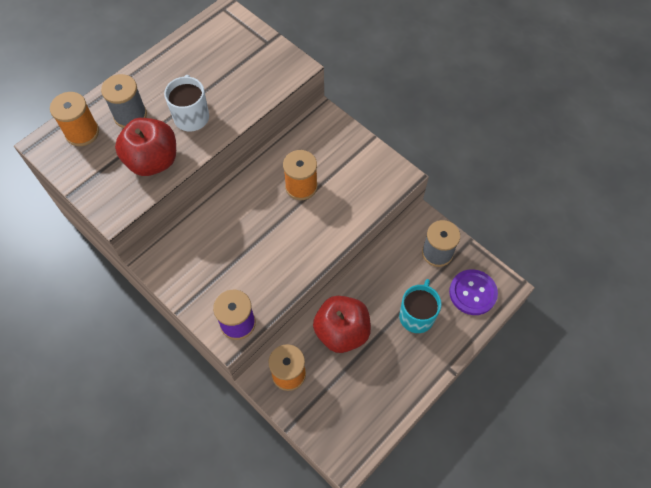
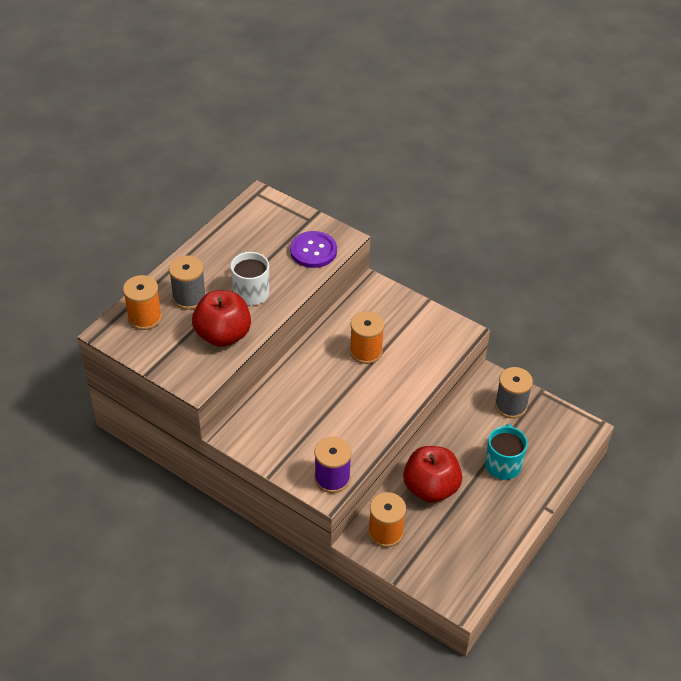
camera: 10 degrees left, 15 degrees down
purple button [449,269,498,315] -> purple button moved to [290,231,337,268]

